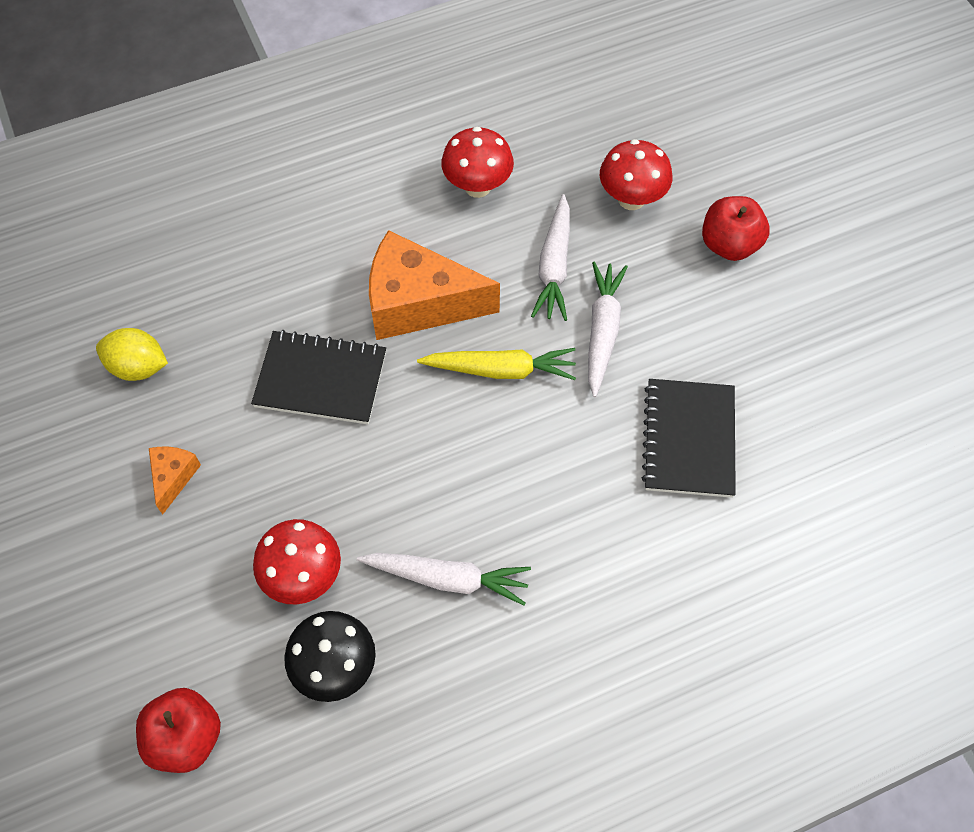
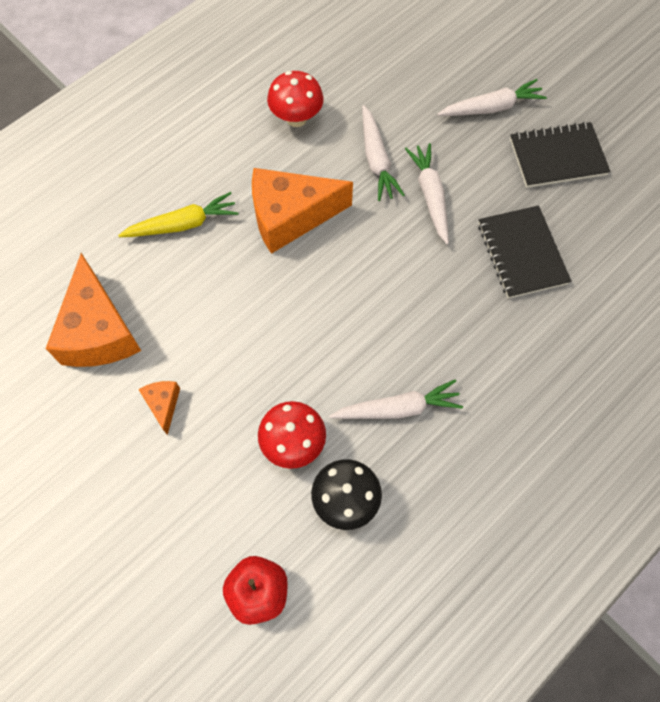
camera: 20 degrees left, 5 degrees up
yellow lemon [96,328,168,381] -> orange cheese [46,253,141,367]
black notebook [251,330,386,424] -> black notebook moved to [510,122,611,188]
yellow carrot [417,348,576,380] -> yellow carrot moved to [118,192,238,237]
red mushroom [600,139,672,210] -> none
red apple [702,196,770,261] -> white carrot [437,79,547,116]

